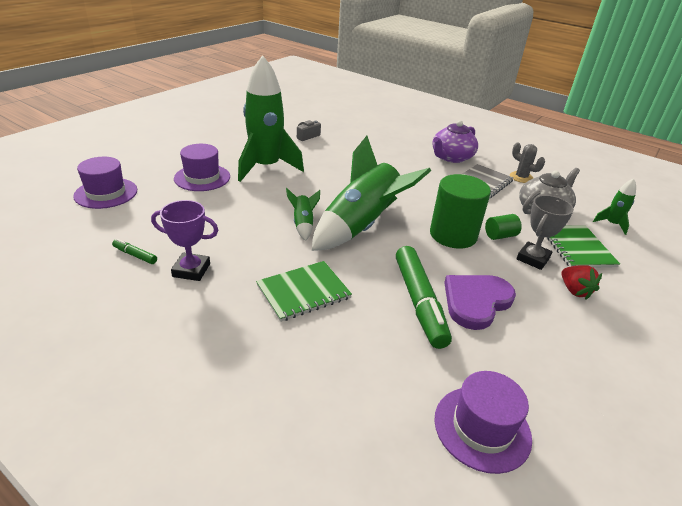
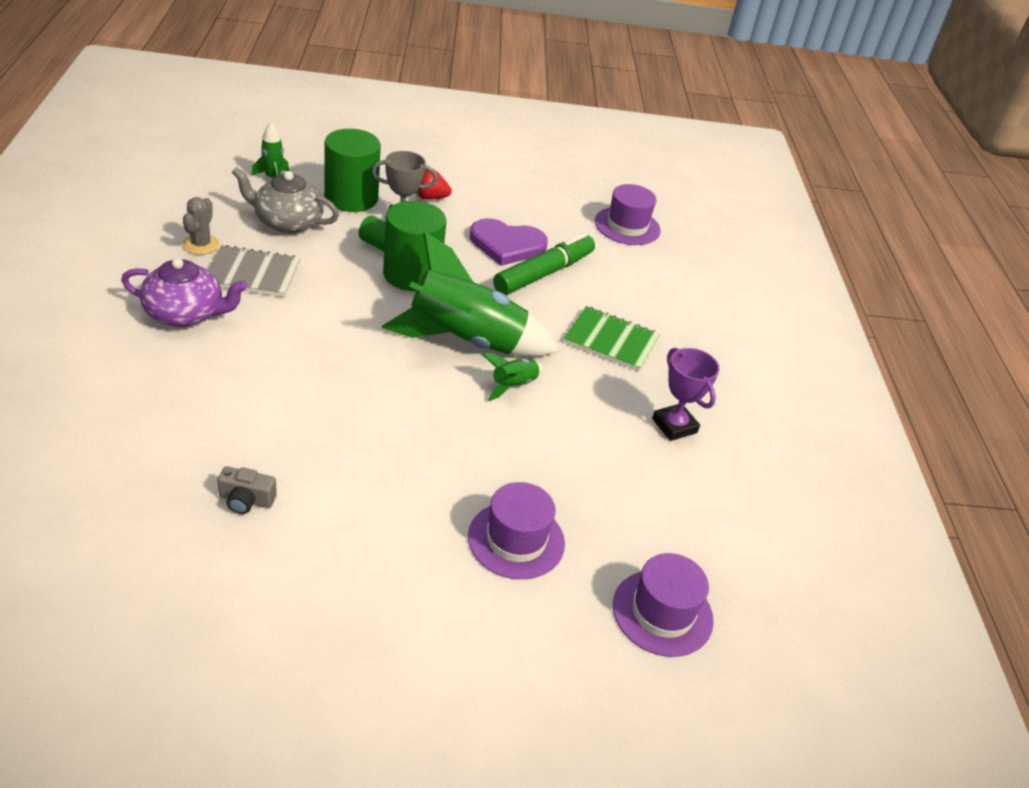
camera: 130 degrees left, 5 degrees up
green marker [112,239,157,264] -> none
green rocket [238,55,304,182] -> none
green notebook [547,226,620,268] -> green cylinder [324,129,381,212]
red strawberry [561,265,602,300] -> red strawberry turned 120 degrees counterclockwise [415,169,452,200]

